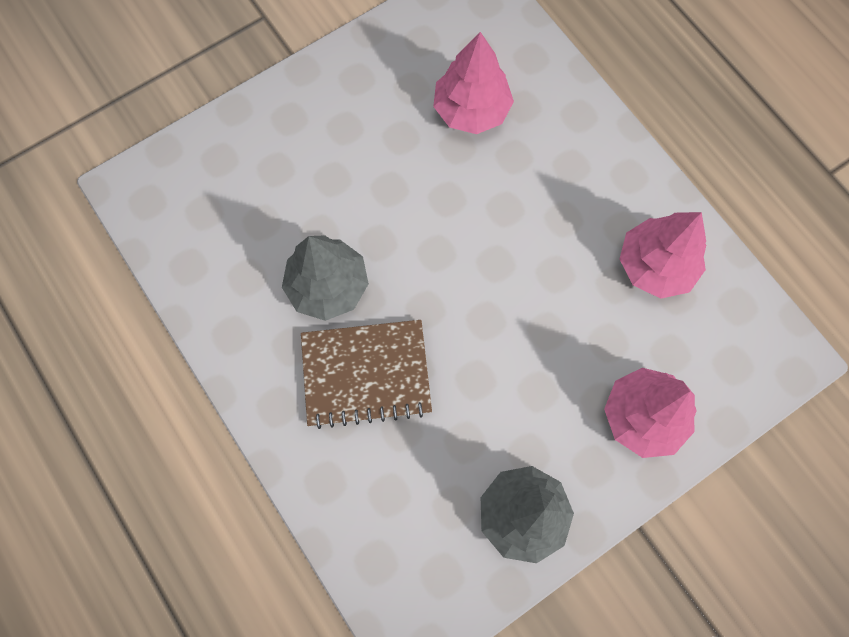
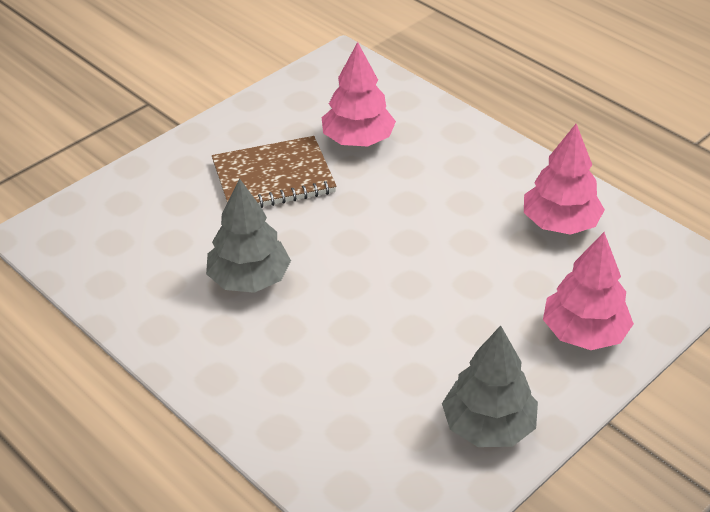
camera: 10 degrees left, 30 degrees down
brown notebook [301,320,432,429] -> brown notebook moved to [212,136,337,208]

